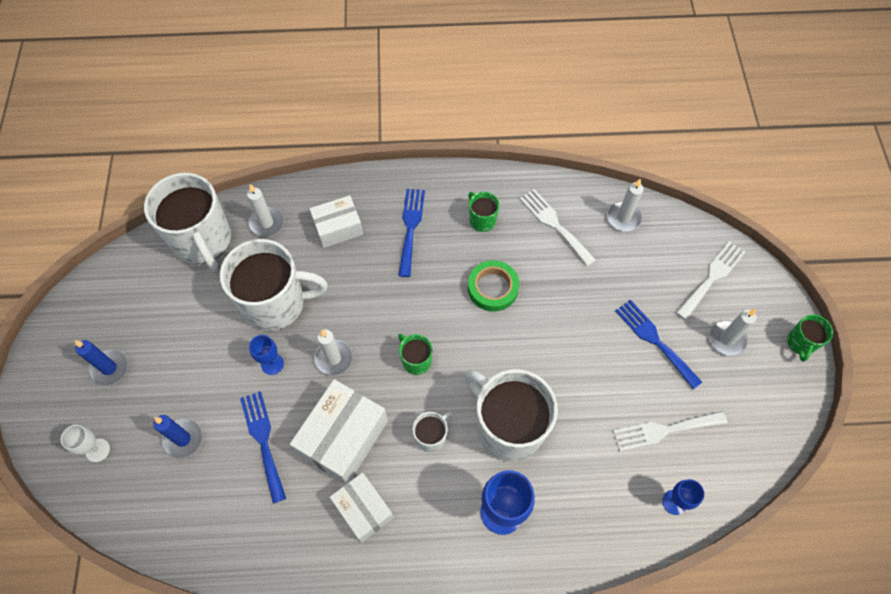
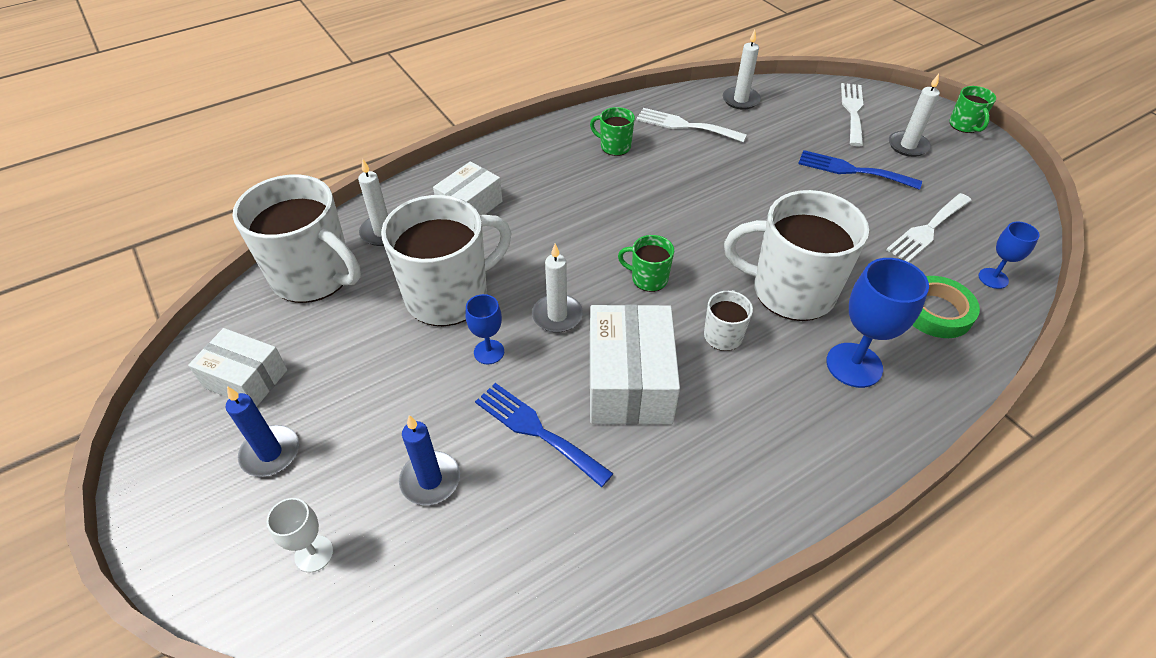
camera: 30 degrees left, 15 degrees down
white box [330,472,394,543] -> white box moved to [188,328,287,407]
blue fork [398,189,425,277] -> none
green tape [468,260,519,311] -> green tape moved to [913,276,980,338]

